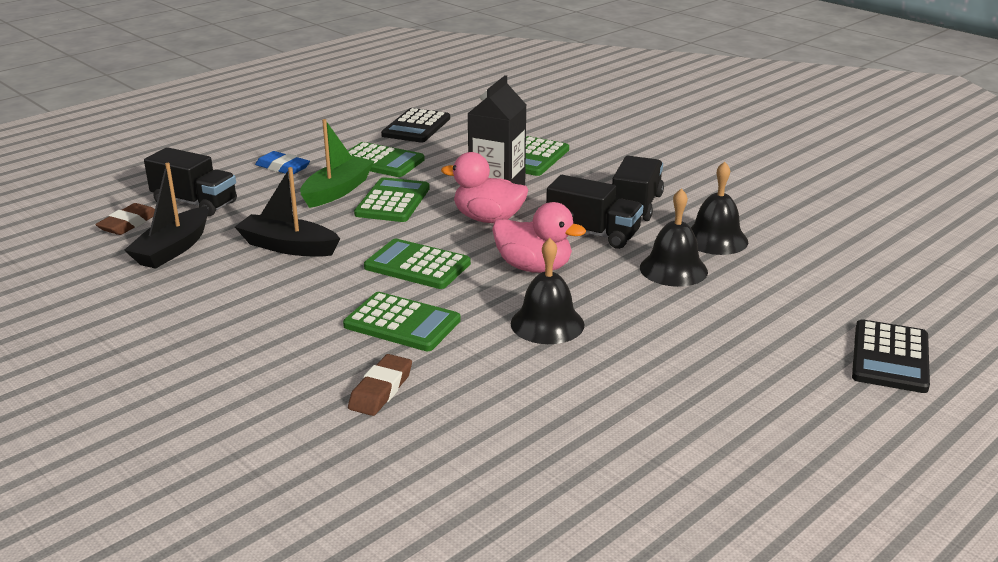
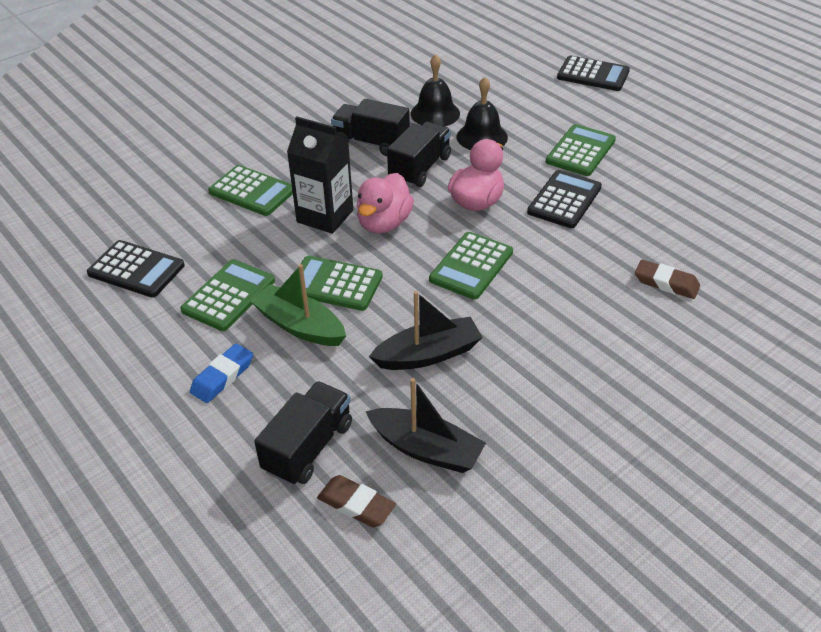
camera: 85 degrees left, 15 degrees up
black boat [235,167,340,257] -> black boat turned 135 degrees counterclockwise [369,291,483,370]
green calculator [343,292,461,351] -> green calculator moved to [546,124,616,176]
black bell [510,238,585,344] -> black calculator [527,170,602,228]

